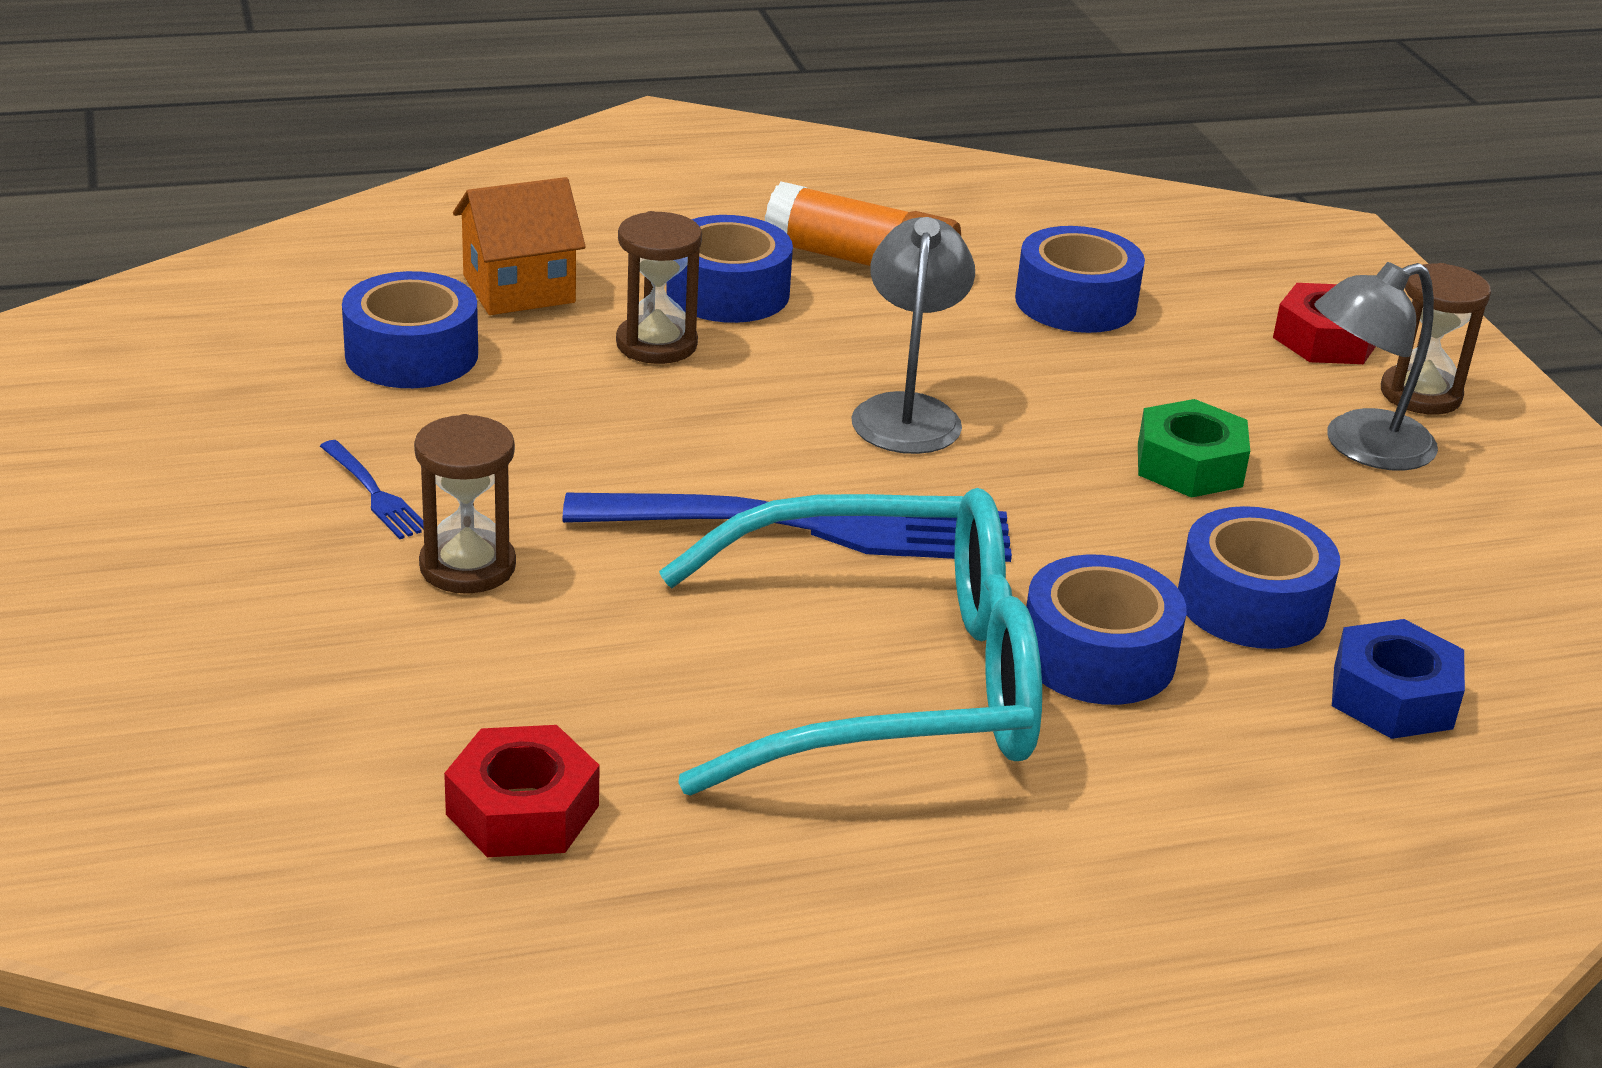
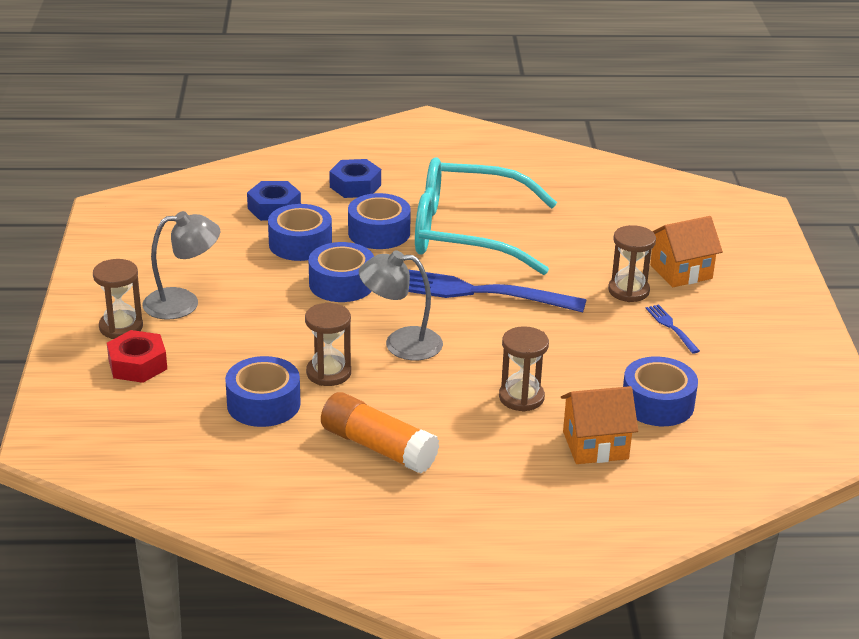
camera: 165 degrees left, 0 degrees up
red nut [444,725,600,857] -> none
blue tape [666,215,793,323] -> blue tape moved to [309,242,374,302]
grey lamp [851,217,975,454] -> grey lamp turned 75 degrees clockwise [359,250,443,361]
green nut [1138,399,1250,498] -> none
none -> brown hourglass [305,303,351,386]
none -> blue nut [329,159,381,198]
none -> orange house [650,216,723,287]

